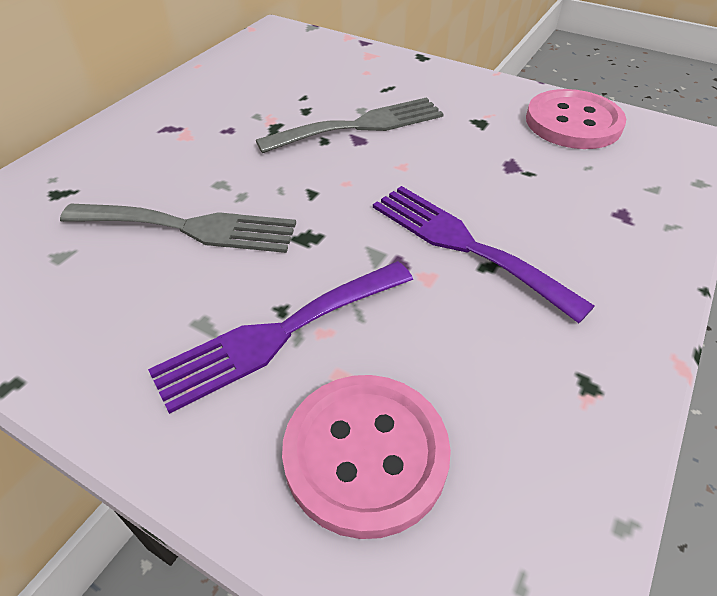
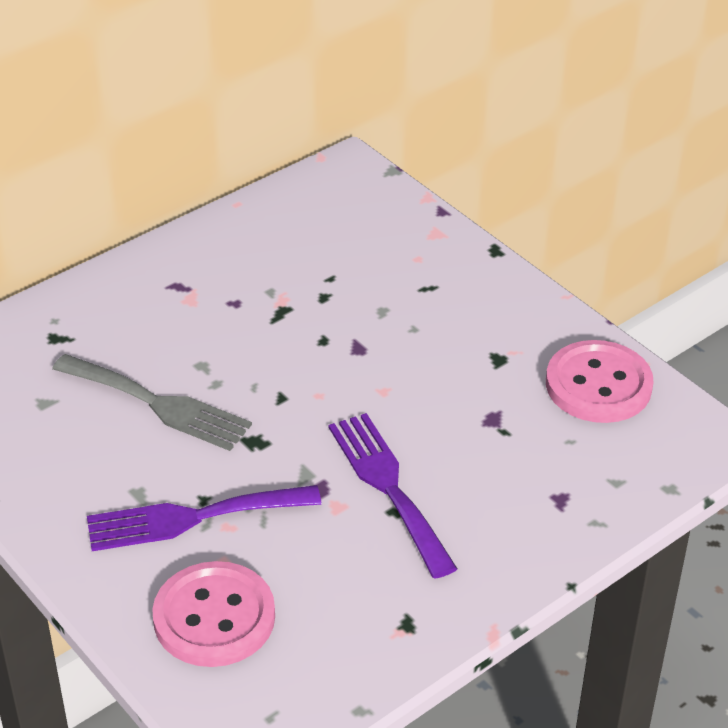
camera: 20 degrees right, 5 degrees down
grey fork [256,97,444,153] -> none

